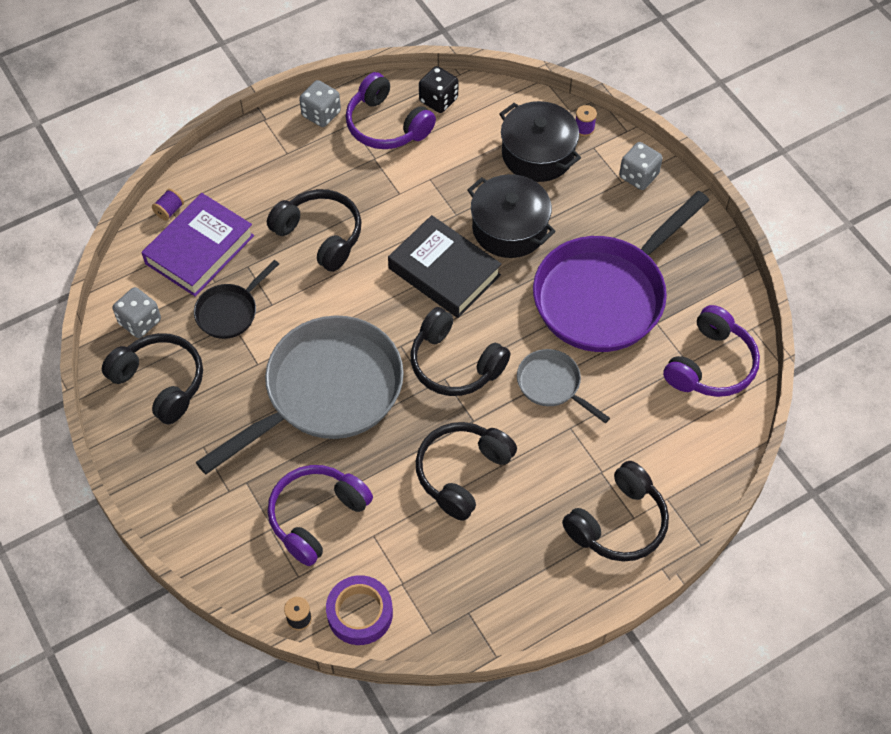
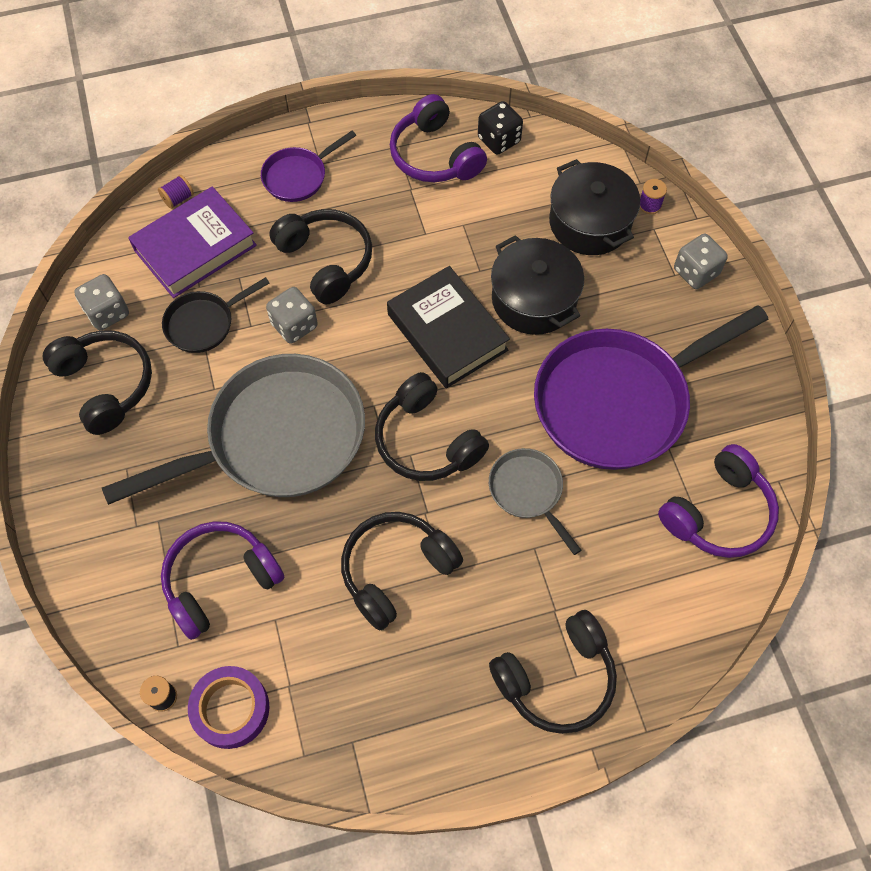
camera: 15 degrees right, 5 degrees up
grey dice [299,80,341,127] -> grey dice moved to [266,287,318,344]
none -> purple pan [261,131,356,202]

